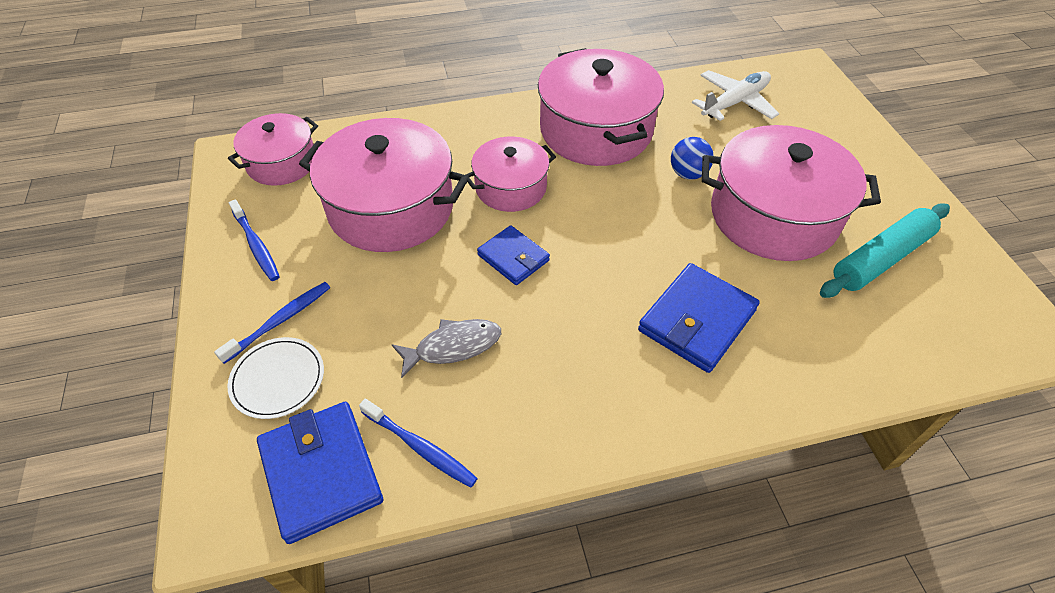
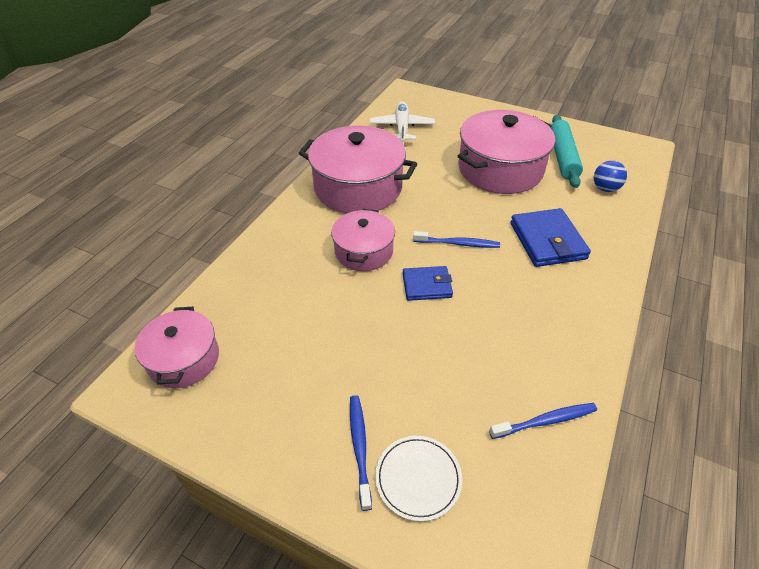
camera: 50 degrees left, 5 degrees down
blue toothbrush [229,199,280,281] -> blue toothbrush moved to [413,231,500,248]
blue wallet [257,402,383,544] -> none
pink pot [299,118,469,252] -> none
grey fish [391,319,501,378] -> none
blue ball [671,137,714,180] -> blue ball moved to [594,161,627,192]

